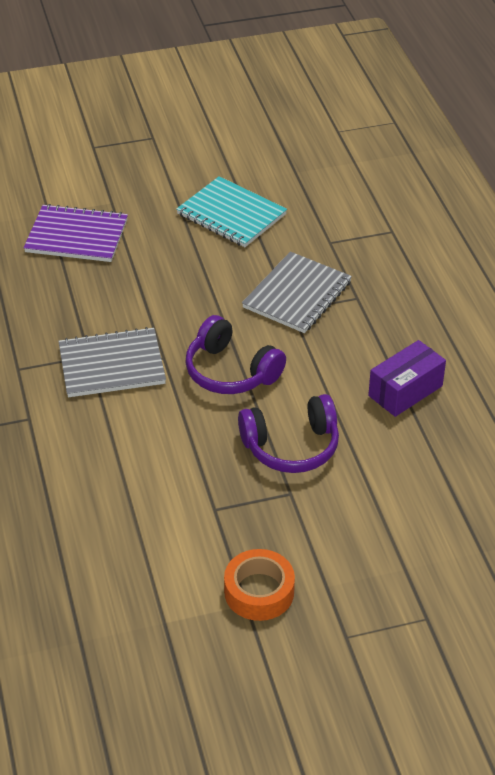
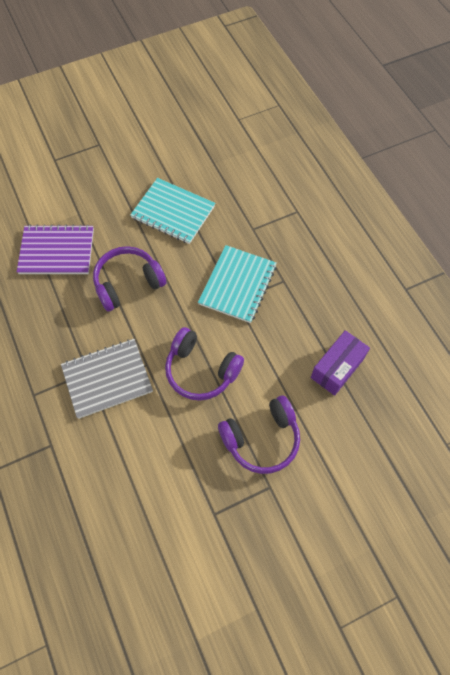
camera: 10 degrees left, 20 degrees up
orange tape [224,549,295,621] -> none
grey notebook [242,251,352,333] -> turquoise notebook [198,245,277,323]
none -> purple headphones [93,246,166,312]

